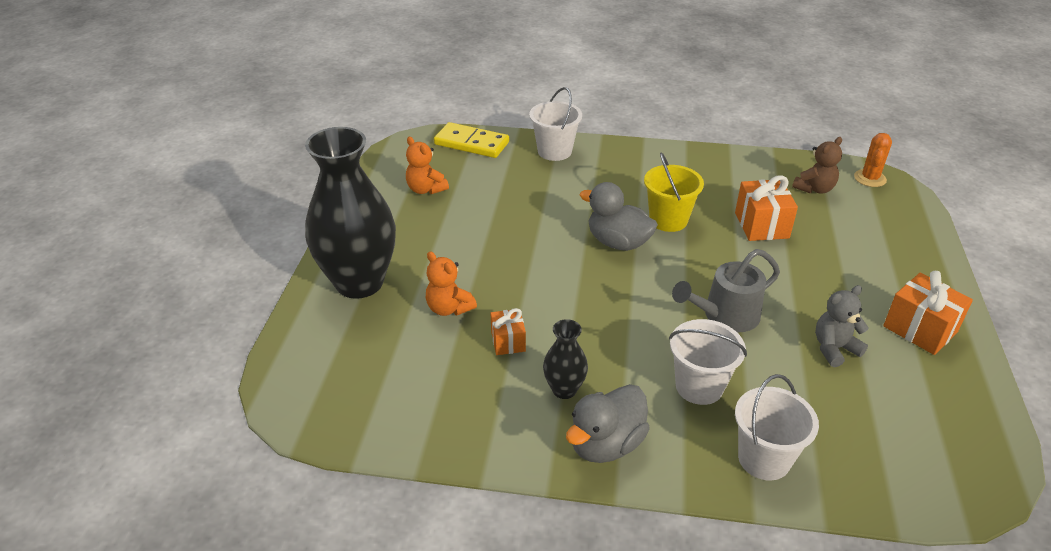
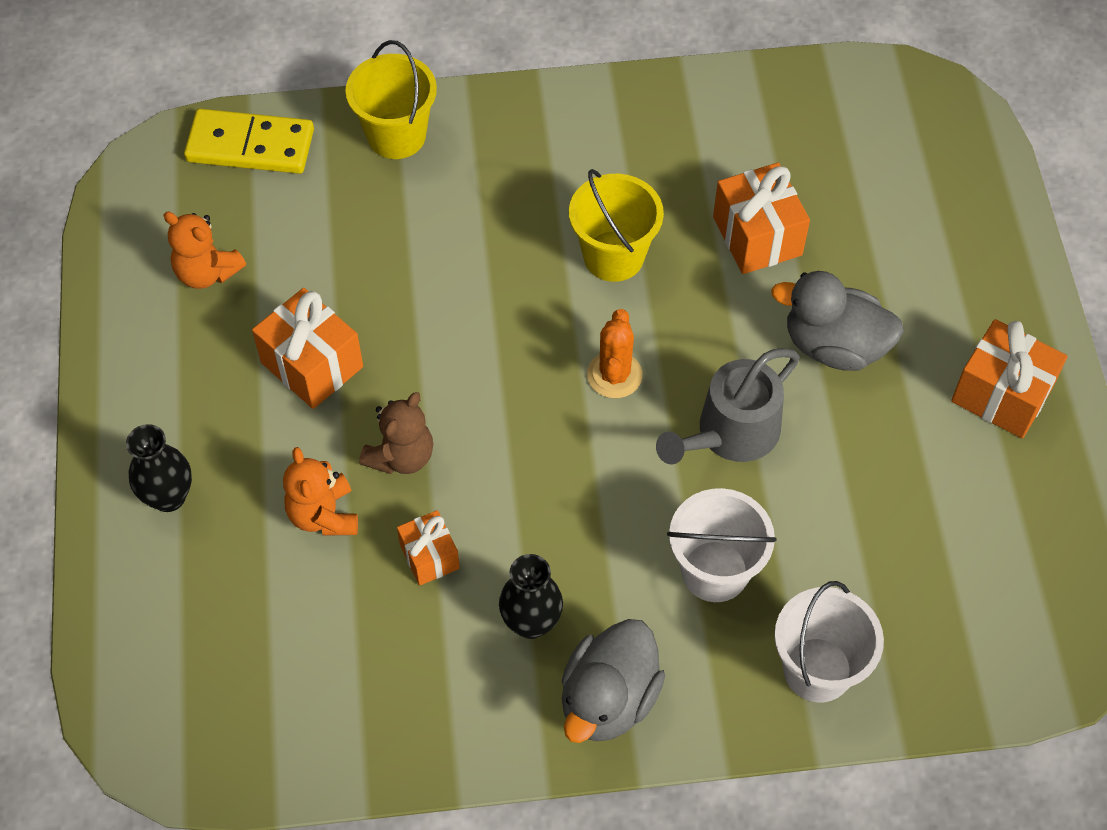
camera: 15 degrees left, 20 degrees up
black vase [305,127,396,299] -> black vase [126,424,192,512], size x0.45
orange teddy bear [426,251,477,316] -> orange teddy bear turned 45 degrees clockwise [283,447,358,536]
white bucket [529,87,582,161] -> yellow bucket [346,40,437,159]
grey duck [580,182,658,251] -> grey duck moved to [771,271,904,371]
brown teddy bear [792,137,842,194] -> brown teddy bear moved to [359,392,433,474]
grey teddy bear [815,285,869,367] -> none
orange cactus [854,133,892,187] -> orange cactus moved to [587,309,642,398]
none -> orange gift [252,288,363,409]

